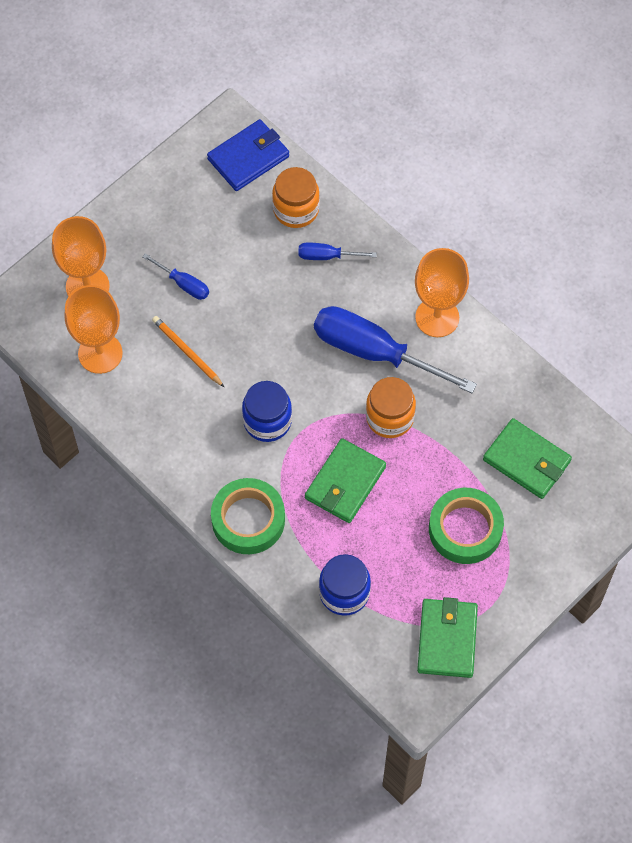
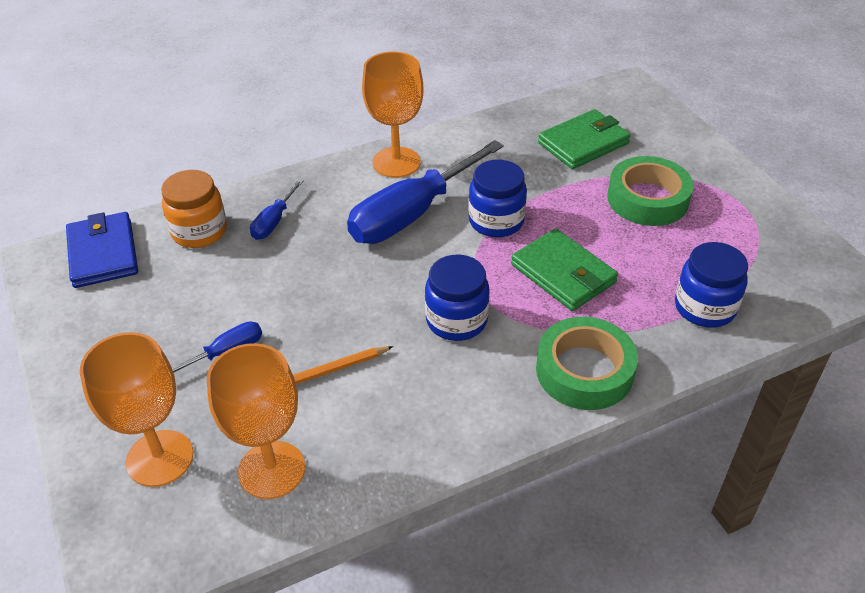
camera: 70 degrees left, 20 degrees down
orange jar [366,377,416,438] -> blue jar [468,160,527,237]
green wallet [417,597,478,678] -> none

